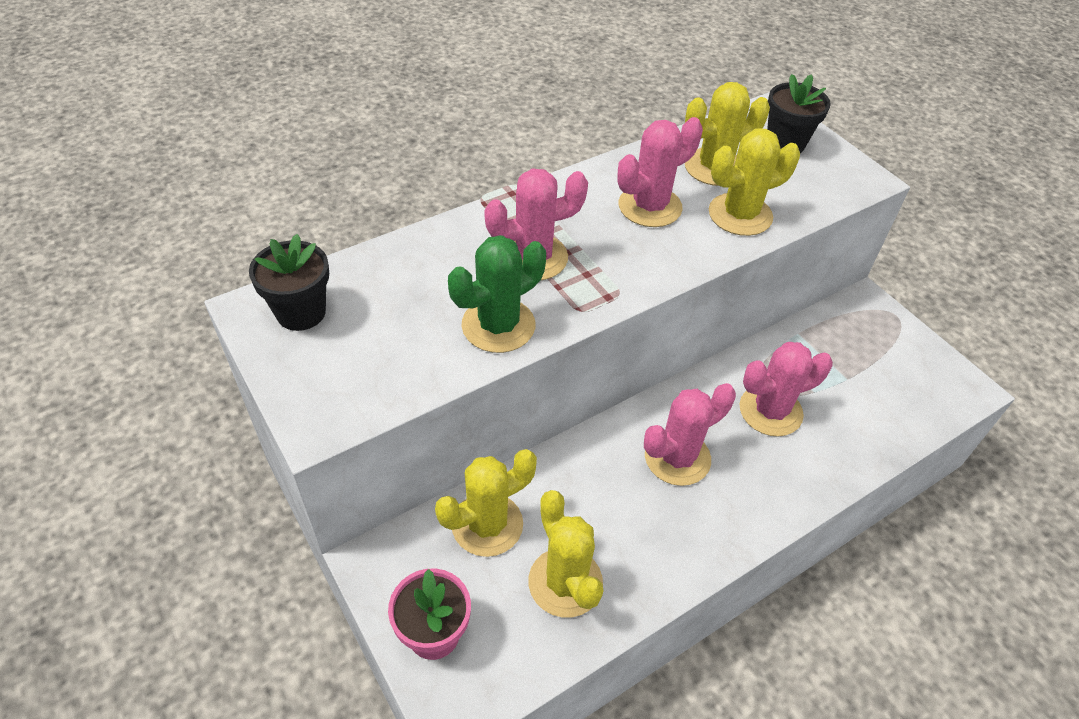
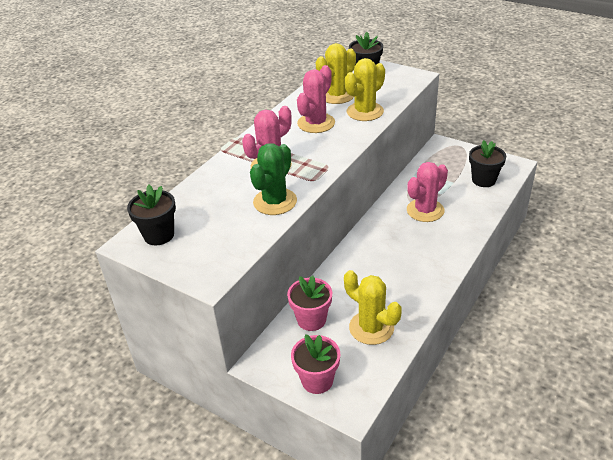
camera: 20 degrees left, 10 degrees down
yellow cactus [435,449,537,557] -> pink flower pot [287,275,332,331]
pink cactus [644,383,736,486] -> none
none -> black flower pot [469,140,506,187]

